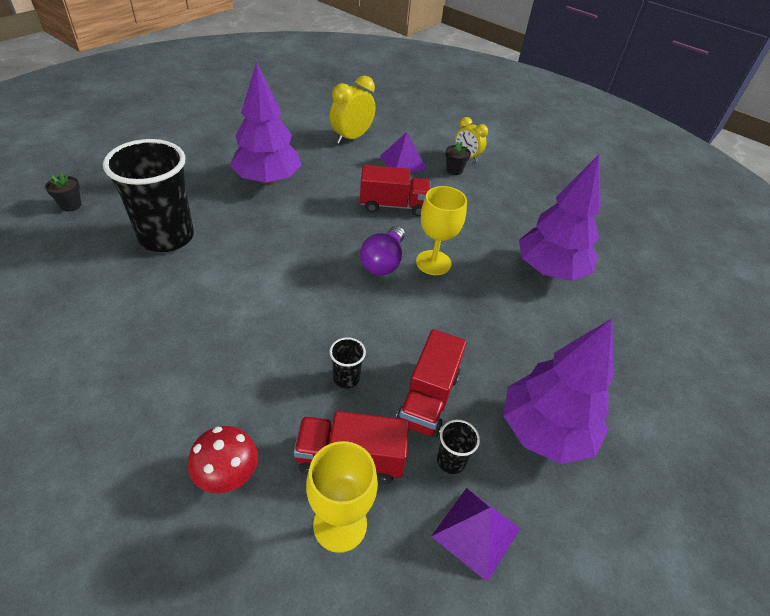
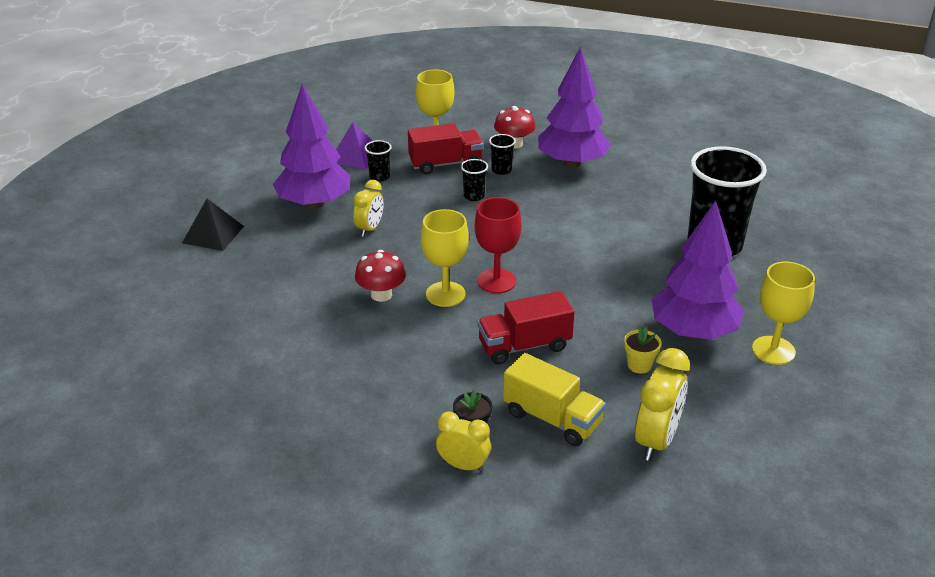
camera: 165 degrees right, 10 degrees down
black flower pot [45,173,82,212] -> none
purple light bulb [360,226,405,275] -> red goblet [475,197,522,293]
purple pyramid [380,132,427,173] -> yellow truck [503,353,606,446]
red truck [396,329,467,438] -> none
purple tree [519,155,601,281] -> purple tree moved to [538,47,611,168]
none -> black pyramid [182,199,244,251]
none -> yellow clock [353,180,383,237]
none -> red mushroom [355,250,406,302]
none -> black cup [489,134,516,175]
none -> yellow flower pot [624,327,661,373]
none -> yellow goblet [752,262,815,365]

